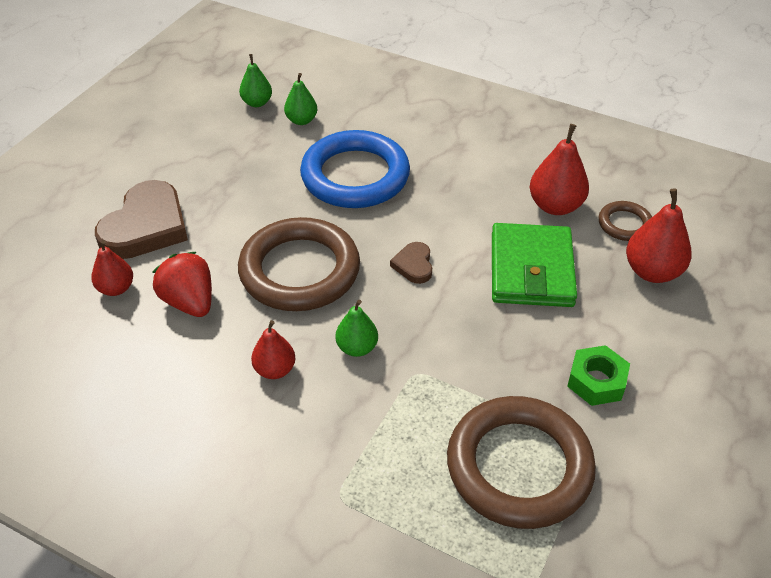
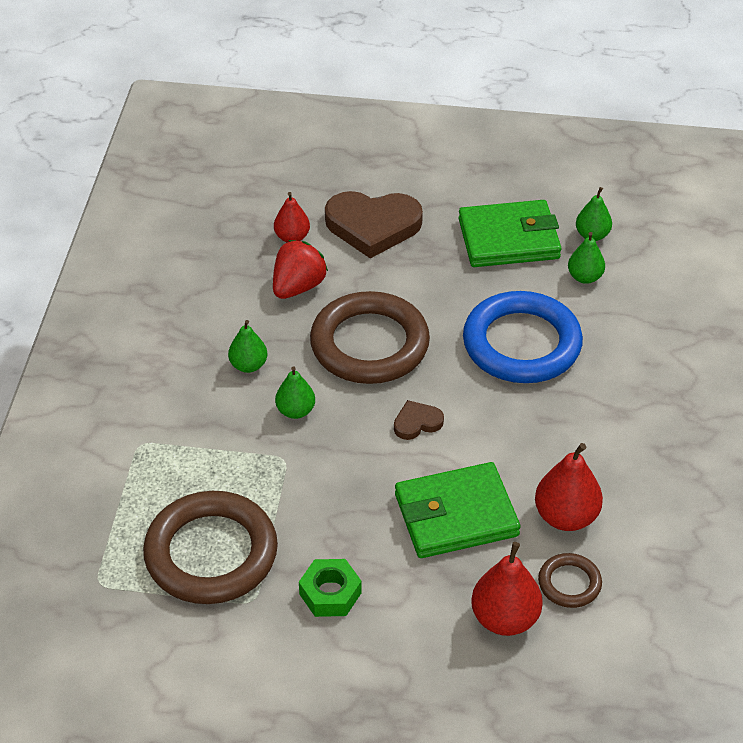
camera: 70 degrees right, 0 degrees up
red pear [251,320,296,379] -> green pear [228,320,267,373]
none -> green wallet [458,200,561,267]

